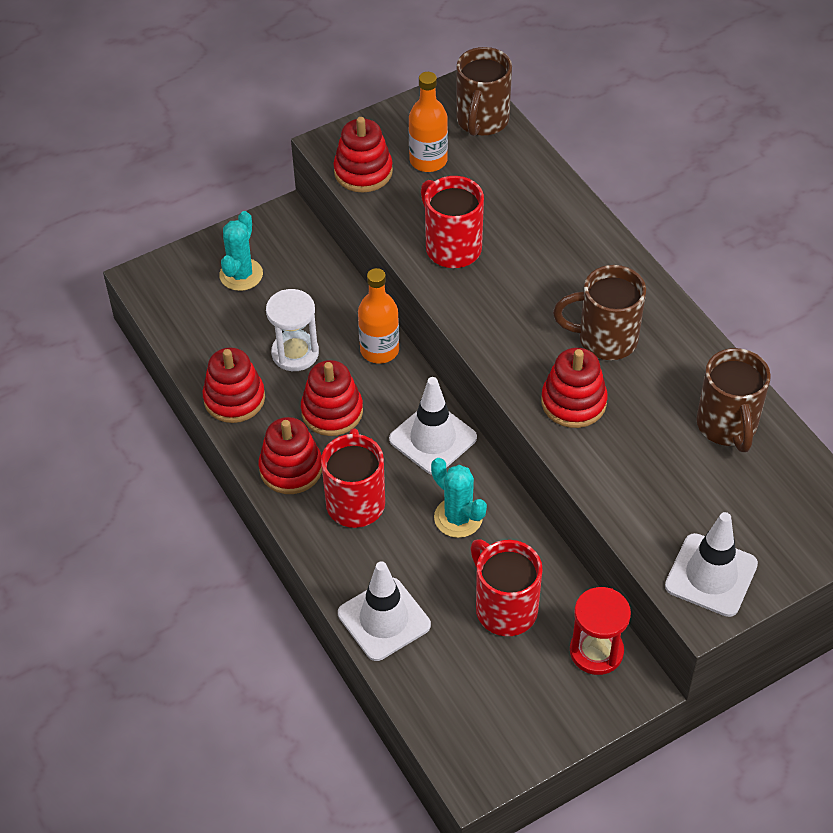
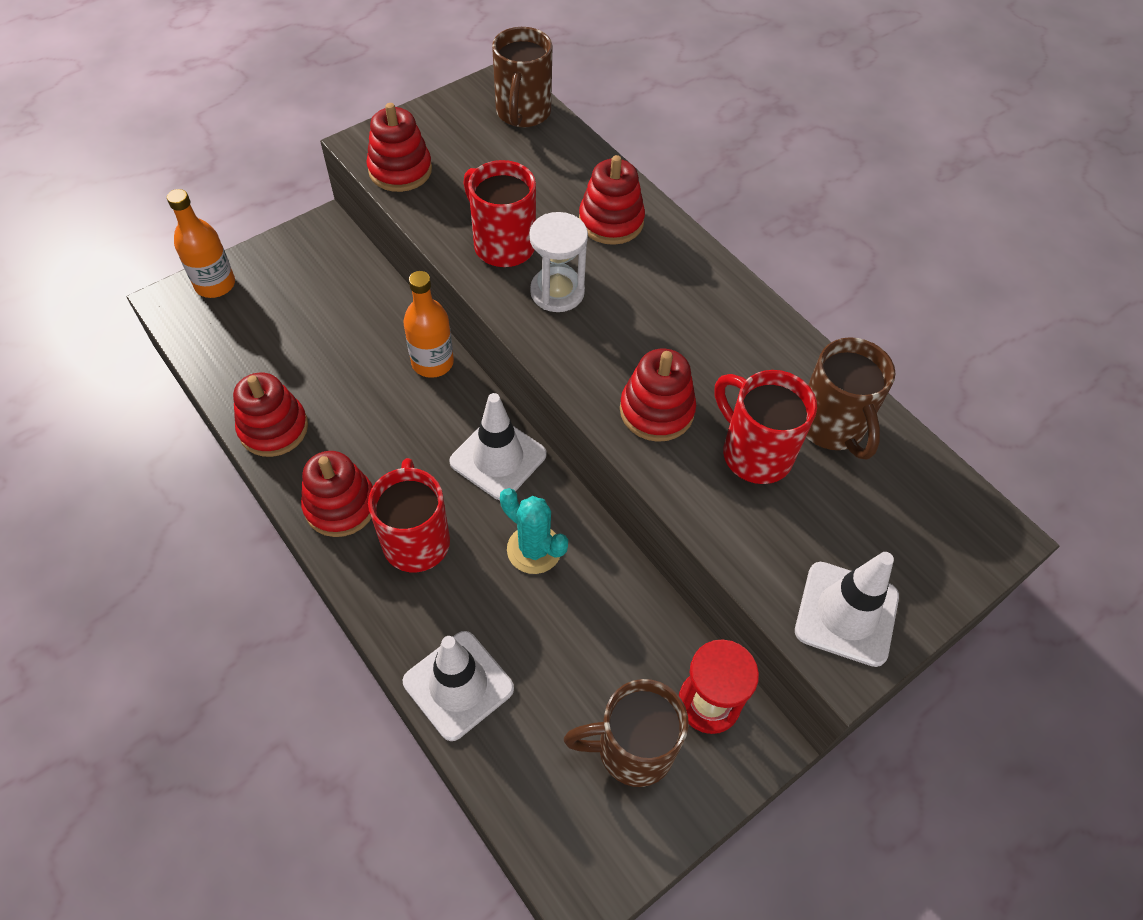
camera: 10 degrees left, 5 degrees up
turquoise cactus [219,211,263,291] -> none
white hourglass [266,289,319,371] -> white hourglass moved to [529,212,588,312]
red stacking toy [301,360,363,436] -> red stacking toy moved to [579,155,645,245]
orange bottle [409,72,448,172] -> orange bottle moved to [167,189,235,298]
red mug [470,539,542,636] -> red mug moved to [715,370,817,484]
brown mug [553,265,646,360] -> brown mug moved to [564,679,689,787]

